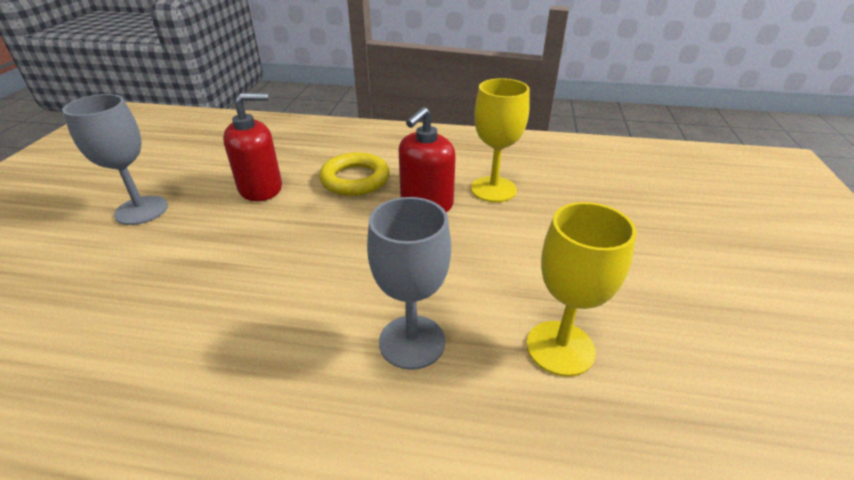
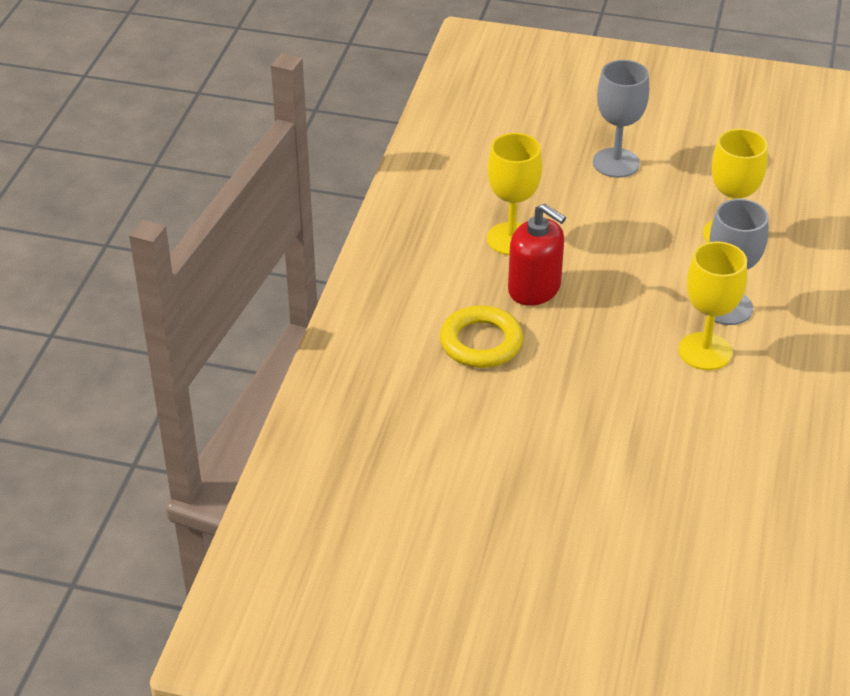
camera: 85 degrees left, 5 degrees up
grey goblet [62,94,168,225] -> grey goblet moved to [593,60,649,178]
red soap dispenser [223,93,282,201] -> none
none -> yellow goblet [679,241,747,370]

